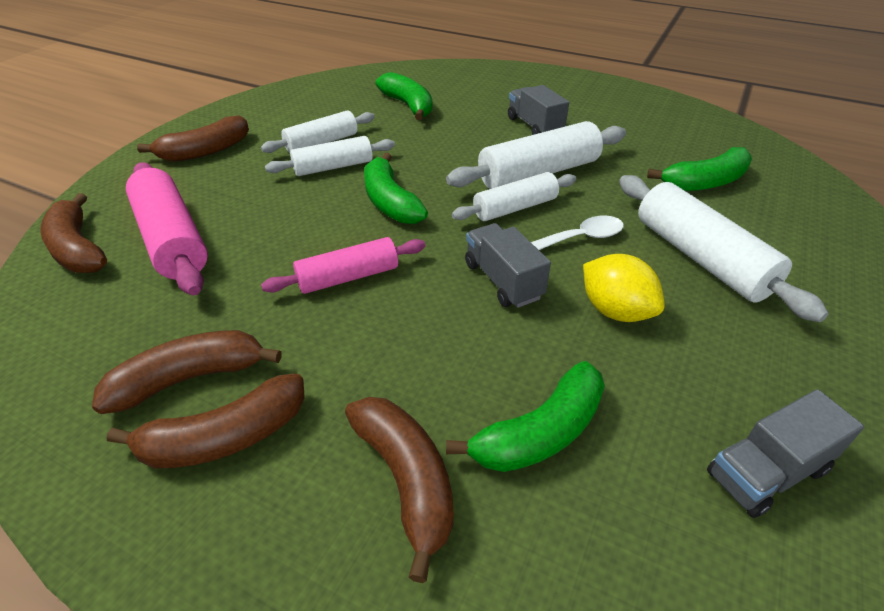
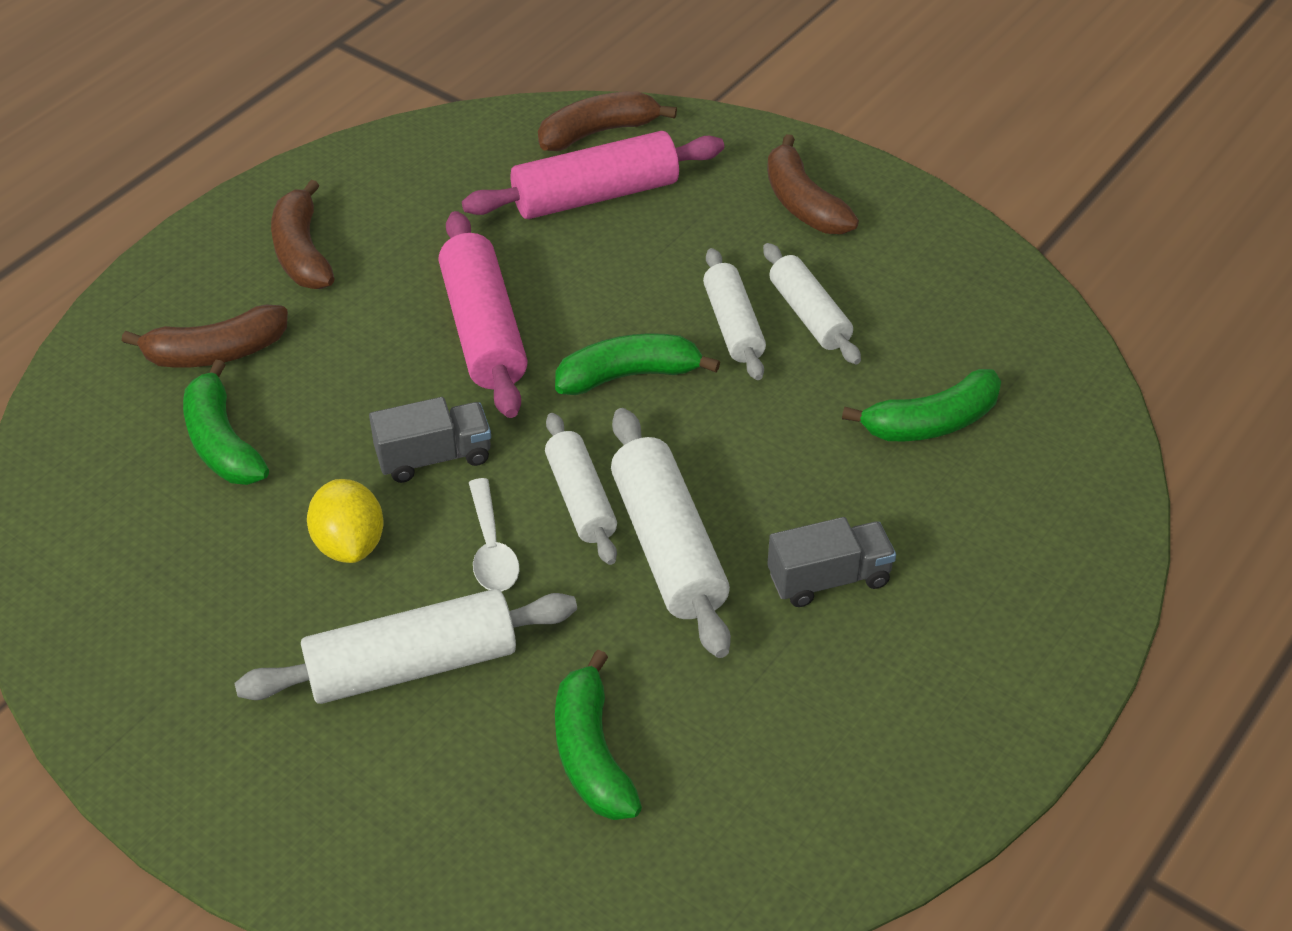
camera: 100 degrees right, 5 degrees up
brown banana [92,330,282,414] -> none
pink rolling pin [261,237,425,294] -> pink rolling pin [438,211,528,418], size x1.56
yellow lemon [583,254,665,322] -> yellow lemon turned 75 degrees counterclockwise [307,479,383,563]
grey truck [707,389,864,518] -> none

